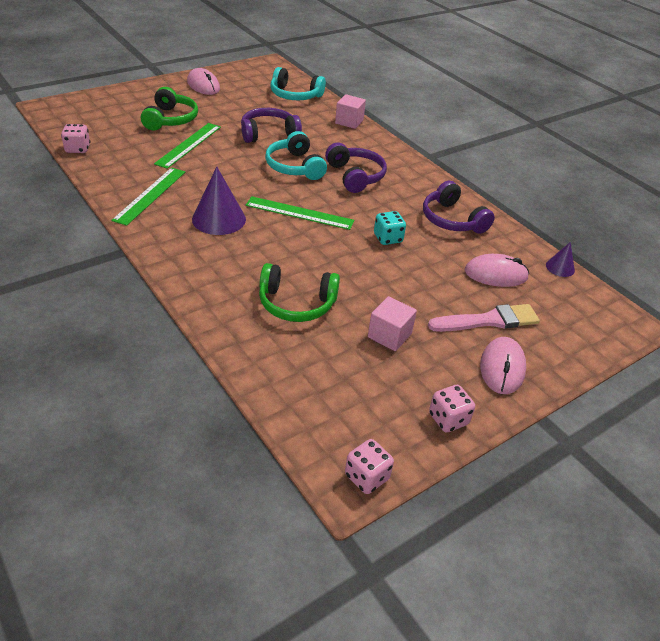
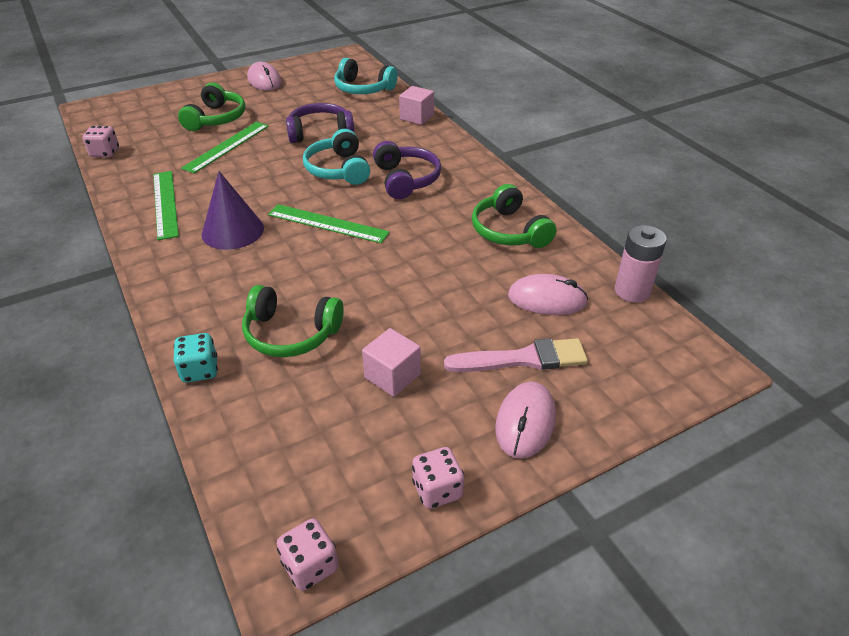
camera: 10 degrees right, 0 degrees up
green ruler [111,168,185,226] -> green ruler turned 45 degrees counterclockwise [153,171,179,240]
turquoise dice [374,211,406,245] -> turquoise dice moved to [174,333,218,383]
purple headphones [423,181,495,234] -> green headphones [472,184,557,248]
purple cone [546,242,575,277] -> pink battery [615,225,667,302]

